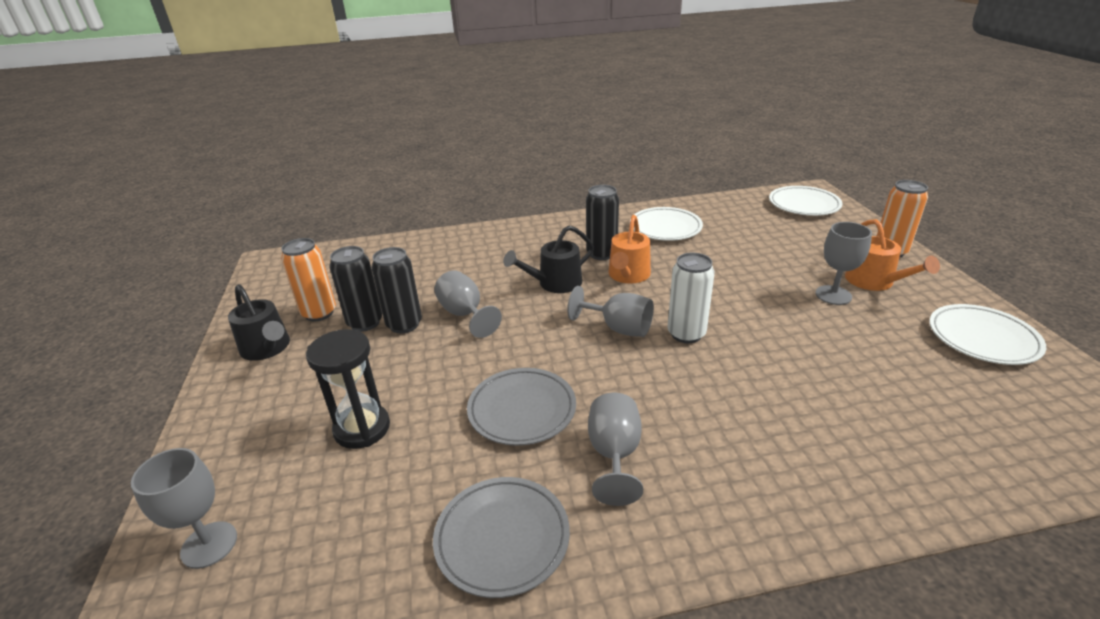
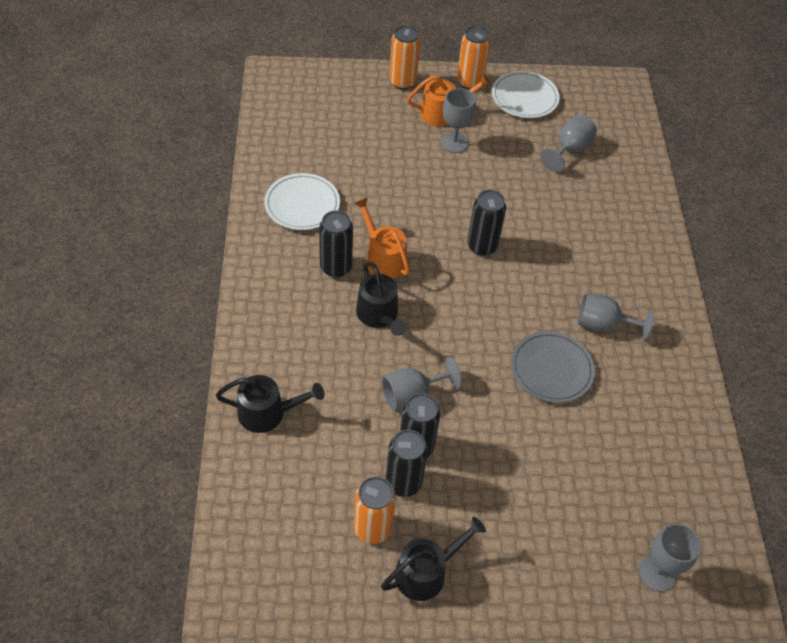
camera: 85 degrees left, 20 degrees up
black hourglass [306,329,390,449] -> none
grey plate [433,477,570,598] -> none
grey goblet [567,286,654,337] -> grey goblet moved to [540,115,597,172]
orange watering can [609,215,651,284] -> orange watering can turned 150 degrees counterclockwise [354,197,410,278]
white can [667,252,715,343] -> black can [467,190,506,256]
white plate [769,186,842,216] -> none
none -> black watering can [216,375,324,433]
none -> orange can [457,26,491,90]

